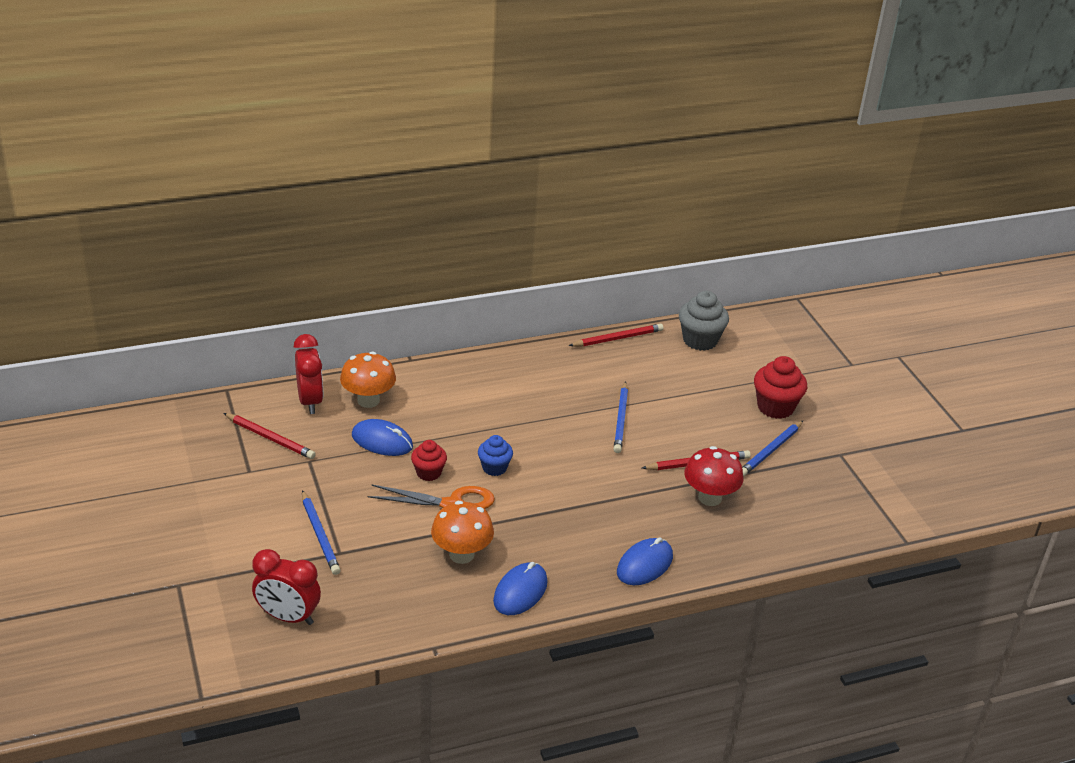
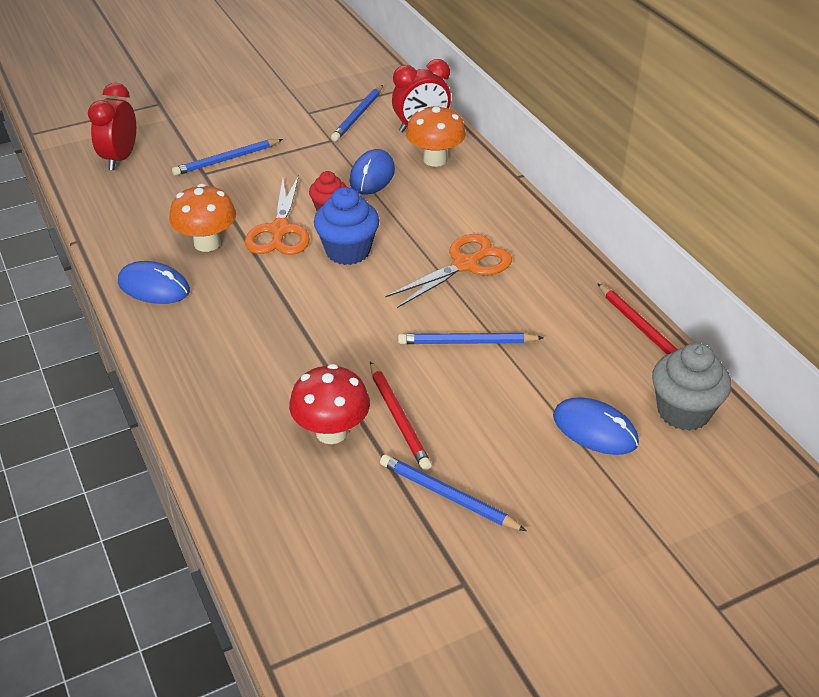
camera: 85 degrees right, 5 degrees up
red pencil [223,413,316,459] -> blue pencil [331,85,383,141]
blue cupcake [478,435,513,476] -> blue cupcake [314,187,379,265], size x1.61
blue mouse [617,537,673,585] -> blue mouse moved to [553,398,639,455]
red cupcake [754,356,807,419] -> none
none -> orange scissors [385,234,512,308]

